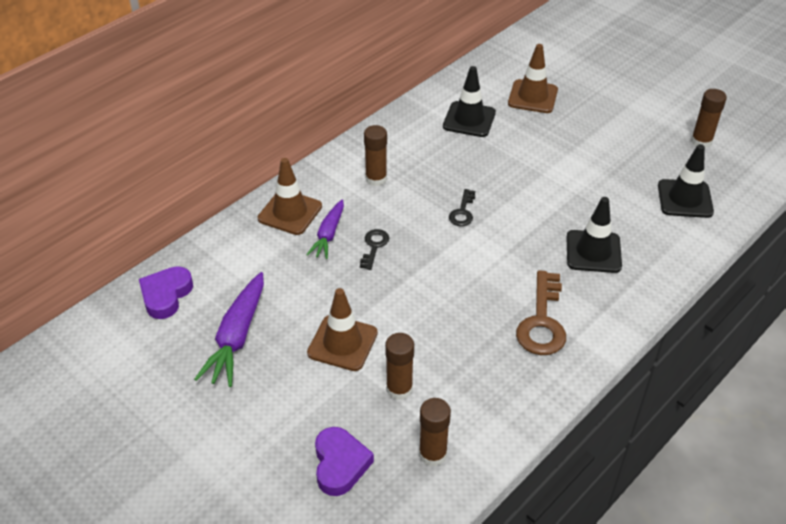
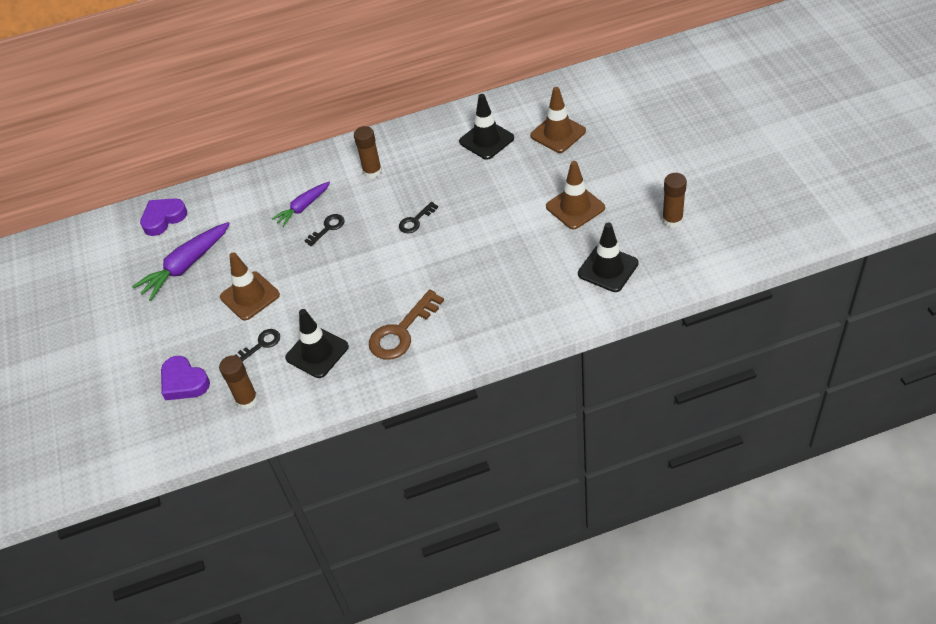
camera: 35 degrees right, 5 degrees up
brown traffic cone [258,158,322,235] -> brown traffic cone moved to [546,161,605,229]
purple heart [315,427,374,496] -> purple heart turned 105 degrees clockwise [161,356,210,400]
brown glue stick [385,333,414,400] -> black key [234,329,280,361]
black traffic cone [567,197,622,273] -> black traffic cone moved to [285,309,349,378]

